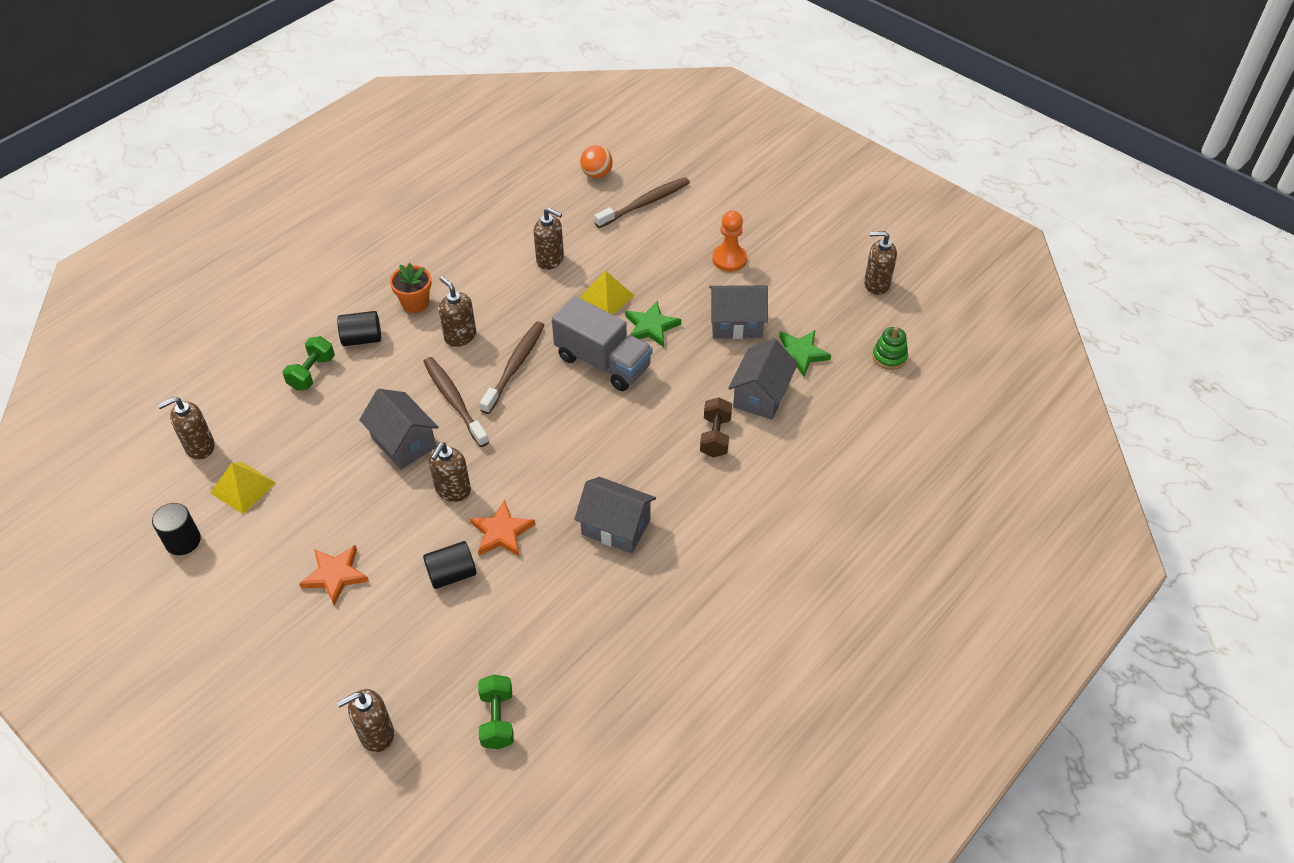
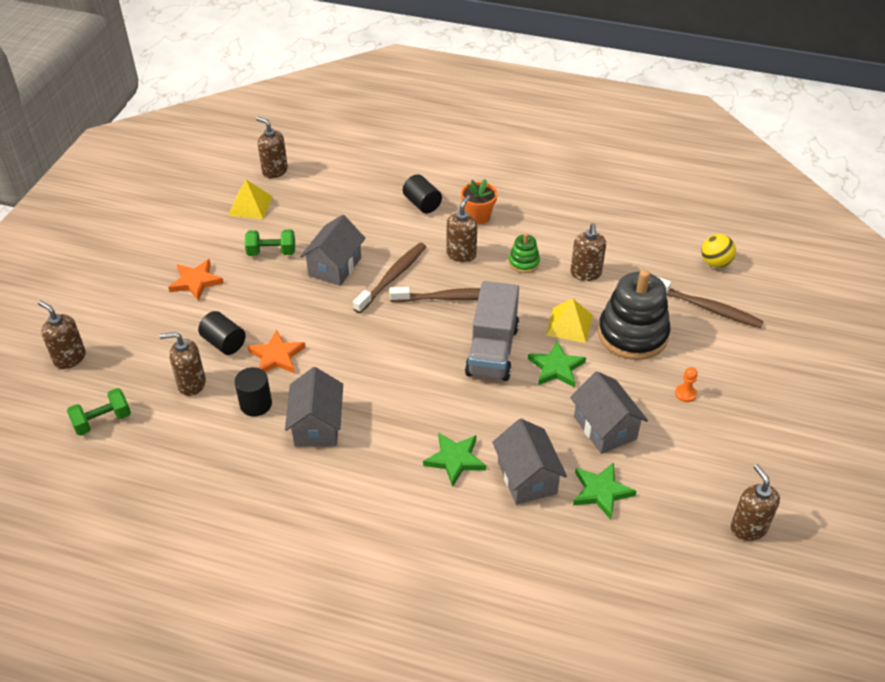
camera: 65 degrees right, 5 degrees down
black cylinder [152,503,201,555] -> black cylinder moved to [235,367,272,416]
green dumbbell [282,336,335,390] -> green dumbbell moved to [245,230,295,256]
brown soap dispenser [428,442,471,502] -> brown soap dispenser moved to [160,332,206,396]
orange ball [580,145,613,178] -> yellow ball [701,234,736,268]
brown dumbbell [700,397,732,458] -> green star [423,433,486,487]
orange pawn [712,211,747,272] -> orange pawn [675,367,698,402], size x0.57
grey house [728,339,798,420] -> grey house turned 75 degrees clockwise [492,419,567,505]
green stacking toy [872,327,908,370] -> green stacking toy moved to [509,233,540,273]
none -> black stacking toy [598,270,671,360]

